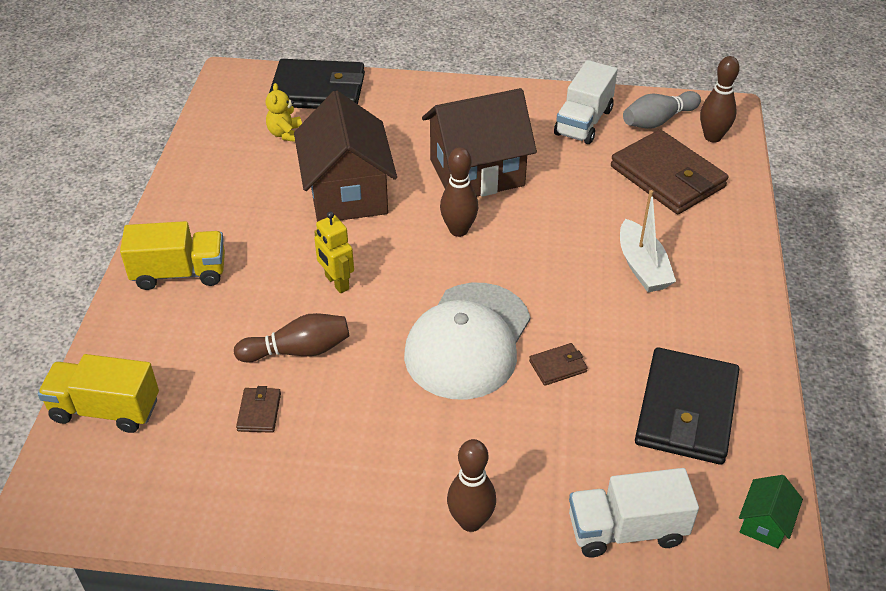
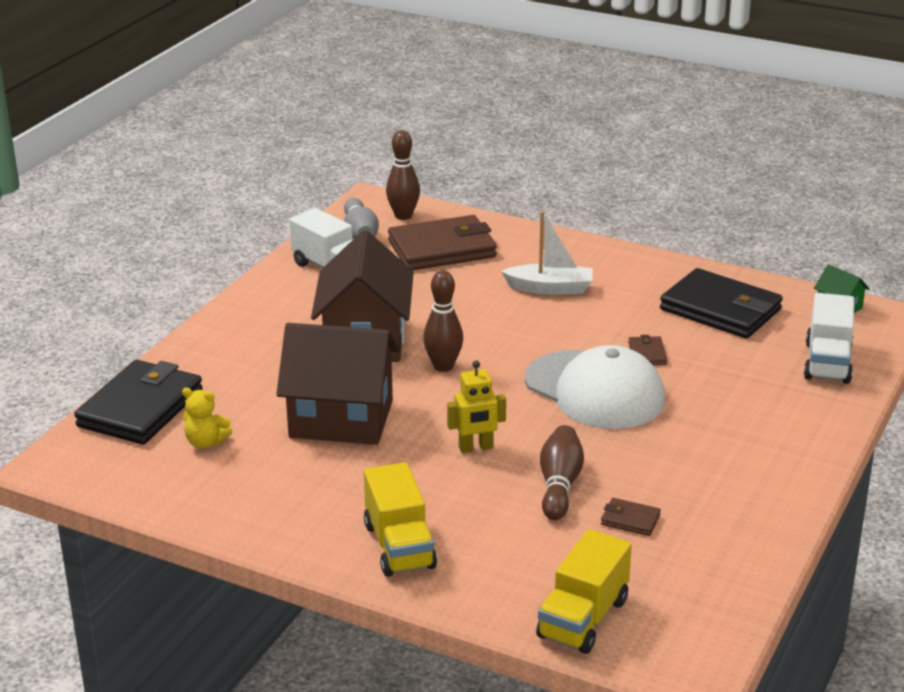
camera: 70 degrees left, 15 degrees down
yellow truck [120,221,225,290] -> yellow truck turned 150 degrees clockwise [364,462,437,577]
brown bowling pin [447,439,496,532] -> none

